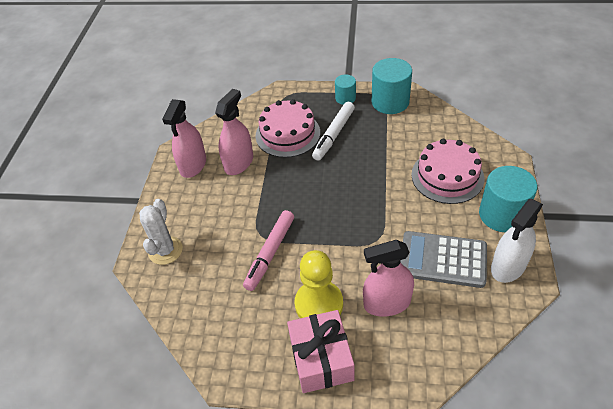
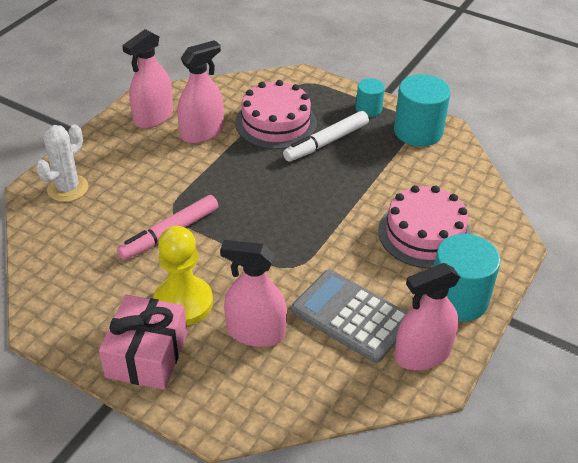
camera: 20 degrees right, 5 degrees down
white spray bottle [491,199,543,283] -> pink spray bottle [395,263,460,370]

